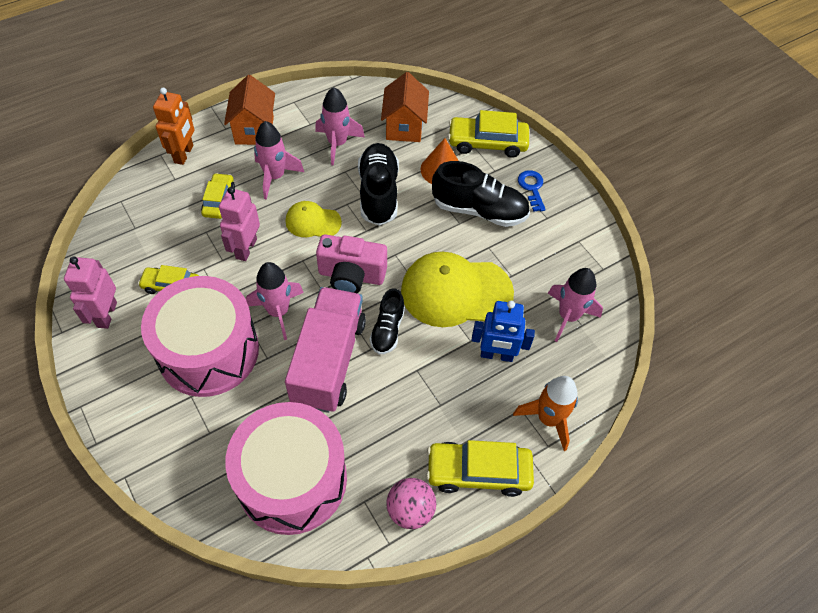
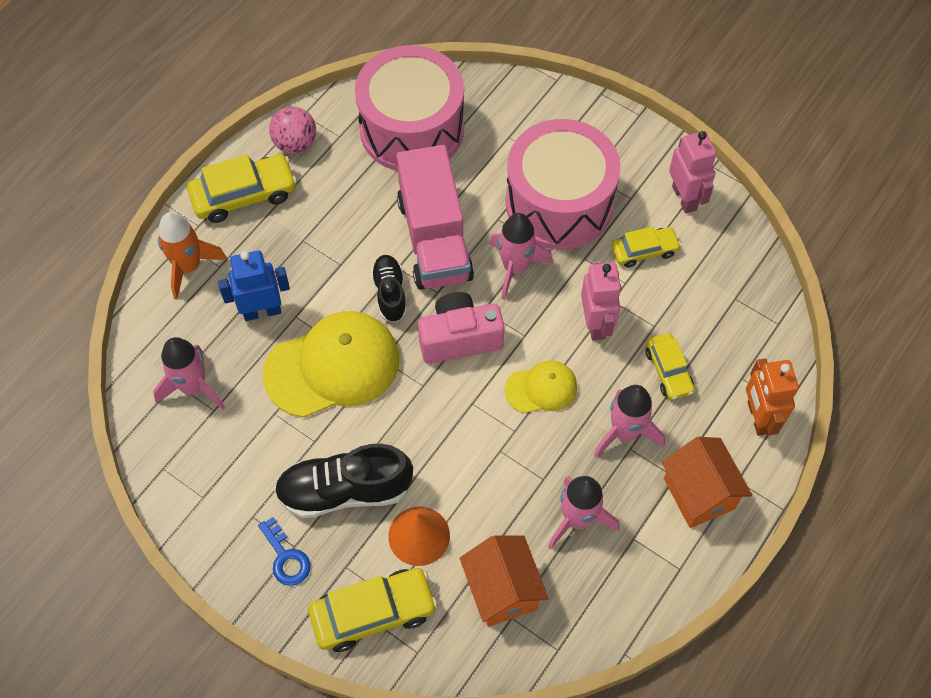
camera: 160 degrees right, 5 degrees up
black shoe [358,143,399,226] -> none

